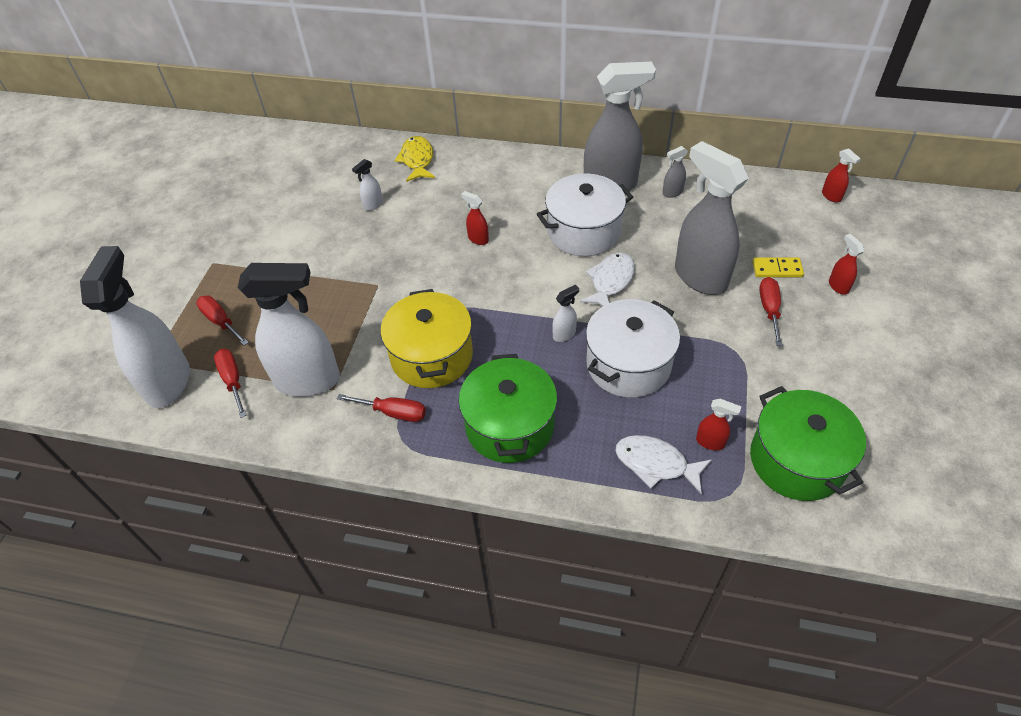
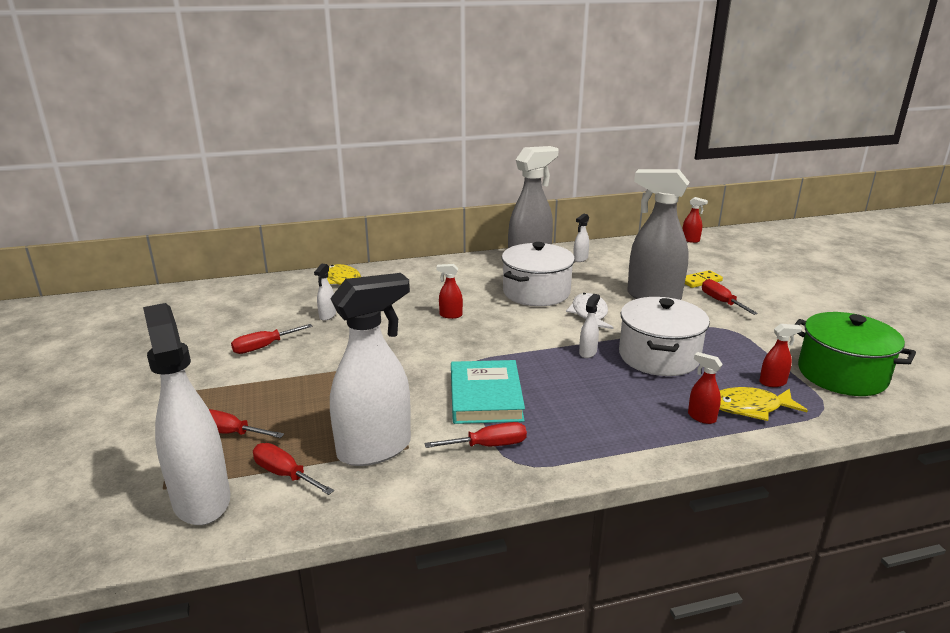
camera: 30 degrees left, 25 degrees down
yellow pot [381,289,473,388] -> turquoise book [451,360,525,424]
green pot [459,354,557,463] -> none
white fish [615,435,712,494] -> yellow fish [719,387,808,421]
grey spray bottle [662,146,688,198] -> white spray bottle [573,214,589,262]
red spray bottle [829,234,864,295] -> red spray bottle moved to [688,352,723,424]
none -> red screwdriver [231,324,313,354]

